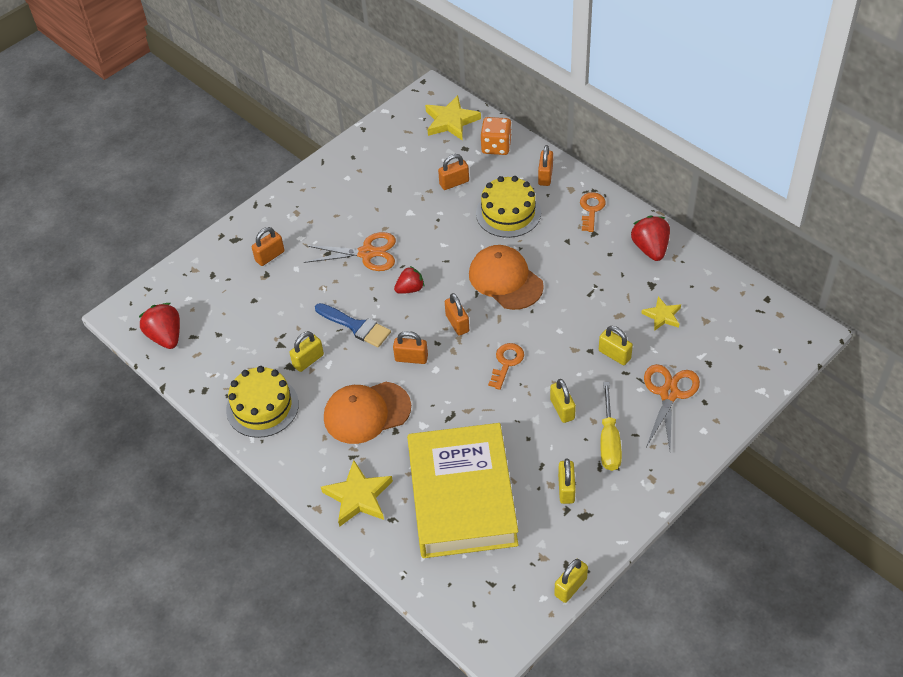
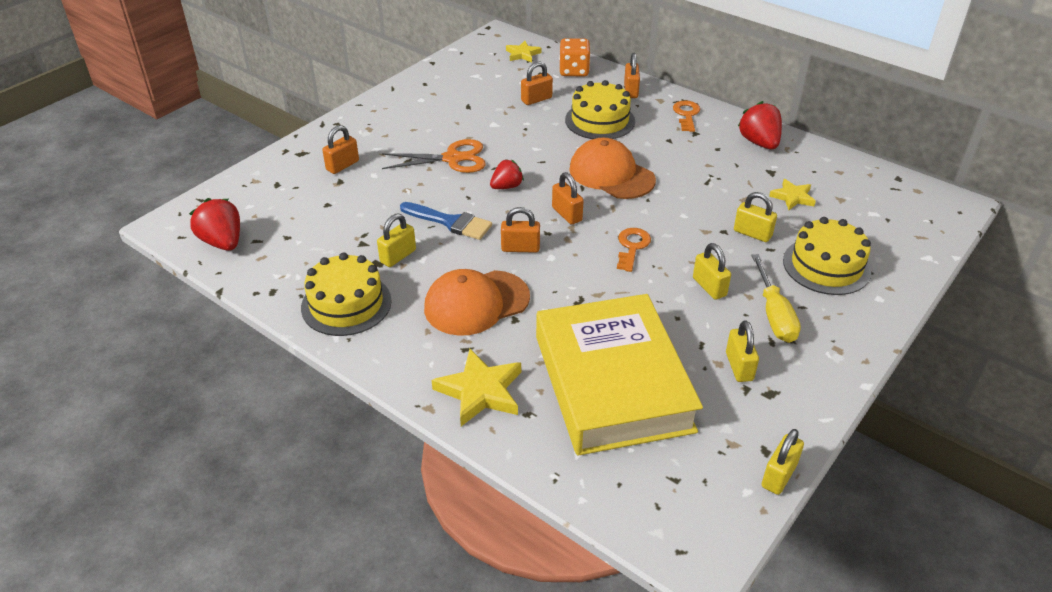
camera: 10 degrees left, 10 degrees down
yellow star [425,95,481,141] -> yellow star [506,41,541,63], size x0.61
orange scissors [644,364,700,450] -> yellow cake [783,217,871,295]

